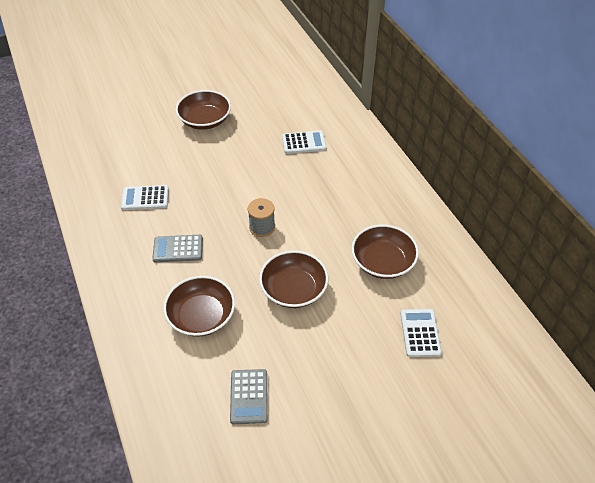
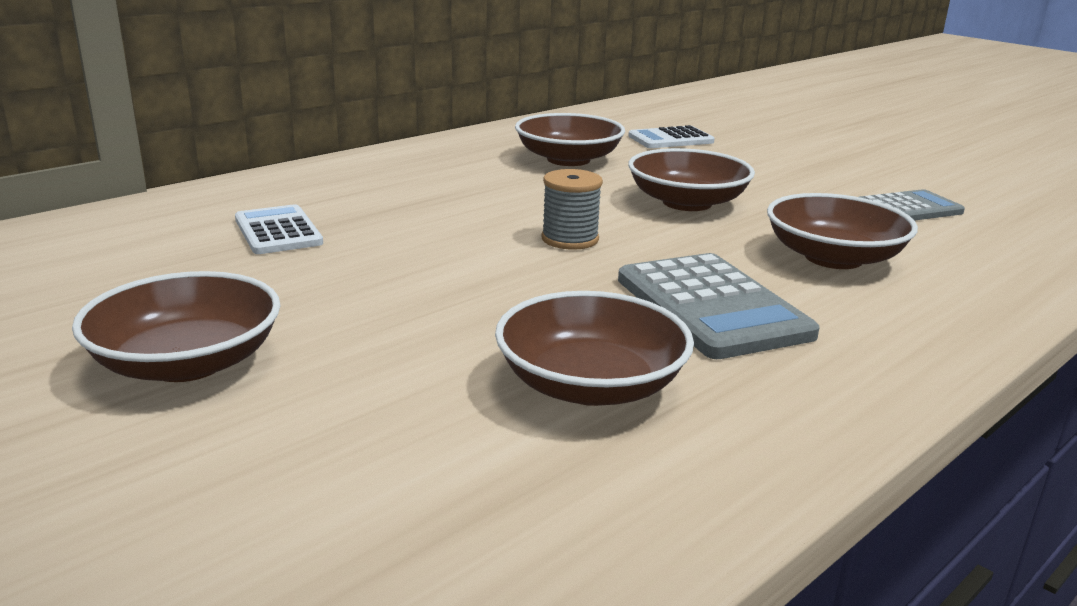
camera: 110 degrees left, 25 degrees down
white calculator [121,185,169,210] -> brown bowl [495,291,694,406]
grey calculator [152,235,203,262] -> grey calculator [618,253,820,359], size x1.57

